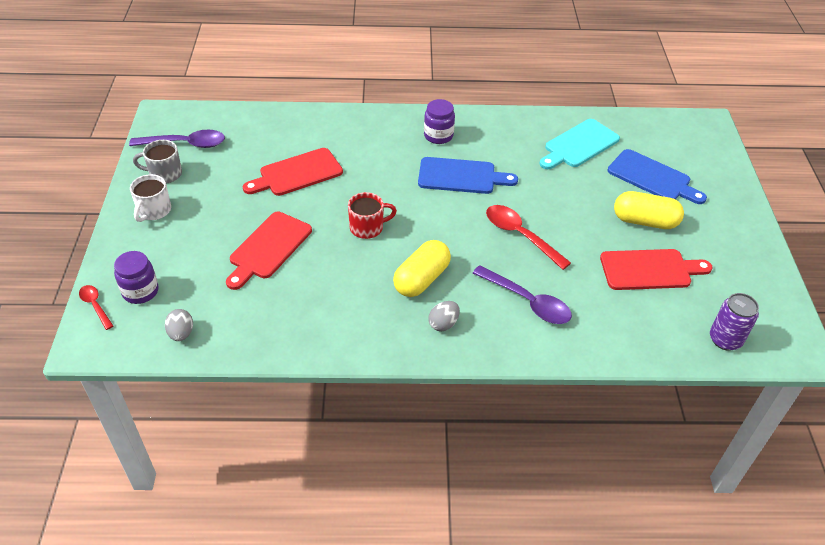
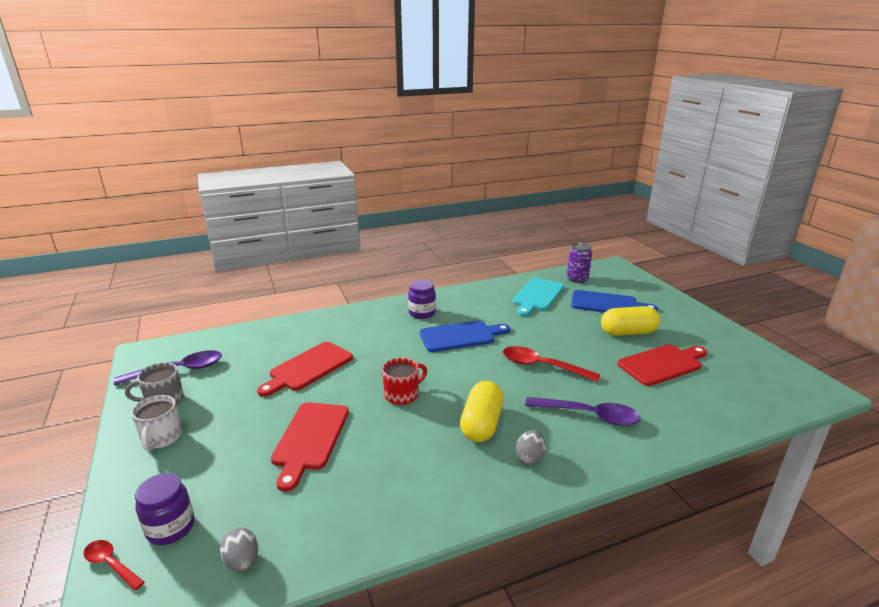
camera: 20 degrees left, 20 degrees down
purple can [710,293,759,351] -> purple can moved to [567,243,592,283]

